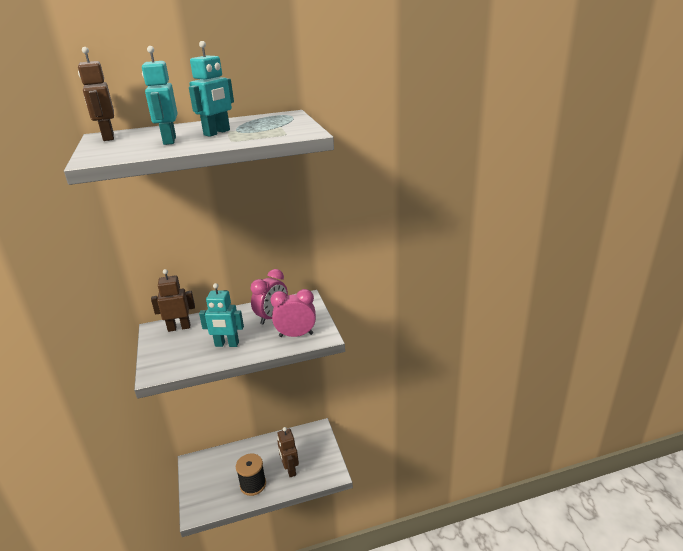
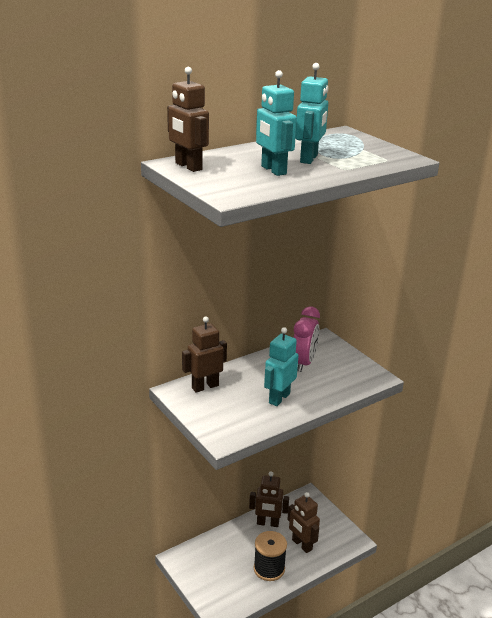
camera: 20 degrees left, 0 degrees up
turquoise robot [199,283,244,347] -> turquoise robot turned 135 degrees clockwise [264,327,298,406]
pink clock [270,289,316,337] -> none
none -> brown robot [249,471,289,527]

